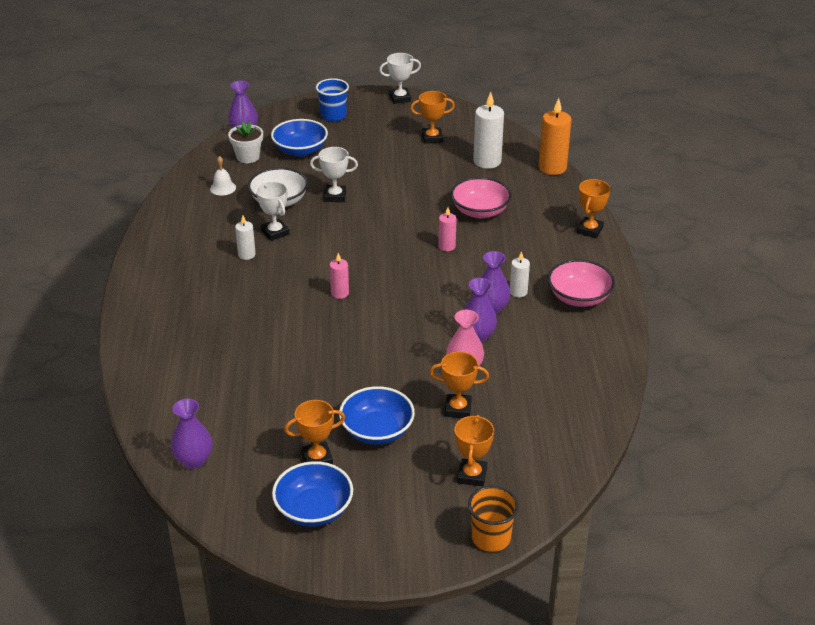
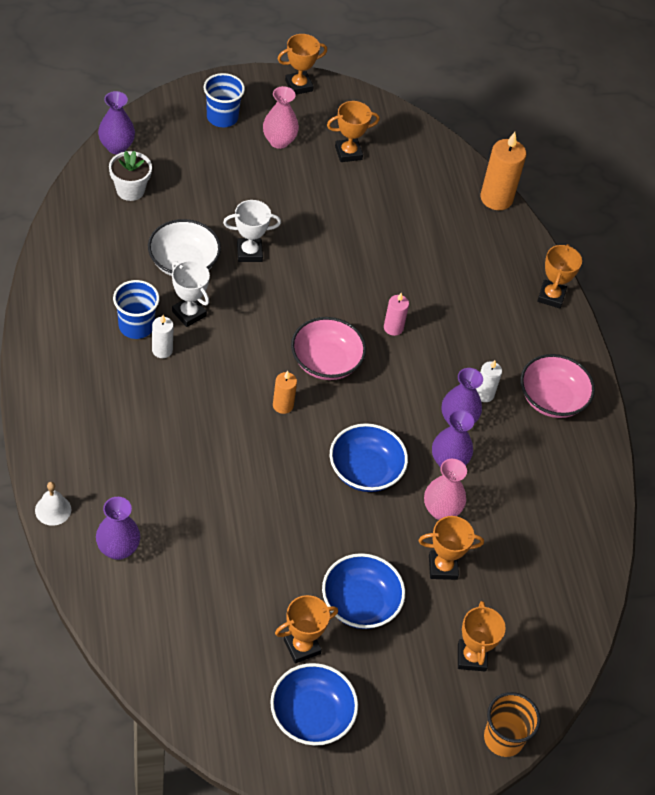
camera: 15 degrees left, 15 degrees up
purple vase [171,399,212,469] -> purple vase moved to [96,497,140,560]
white bell [210,156,236,196] -> white bell moved to [35,482,71,526]
blue bowl [271,119,328,157] -> blue bowl moved to [330,423,408,492]
pink candle [330,253,349,299] -> orange candle [273,371,297,414]
white trophy [379,53,421,104] -> orange trophy [278,34,327,95]
pink bowl [451,177,512,218] -> pink bowl moved to [291,317,366,380]
white candle [473,92,504,169] -> none
none -> blue cup [113,280,159,339]
none -> pink vase [263,86,299,149]

